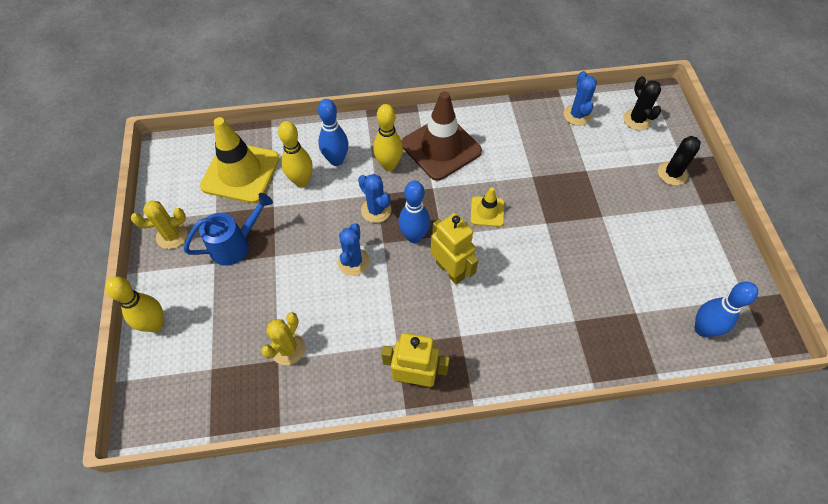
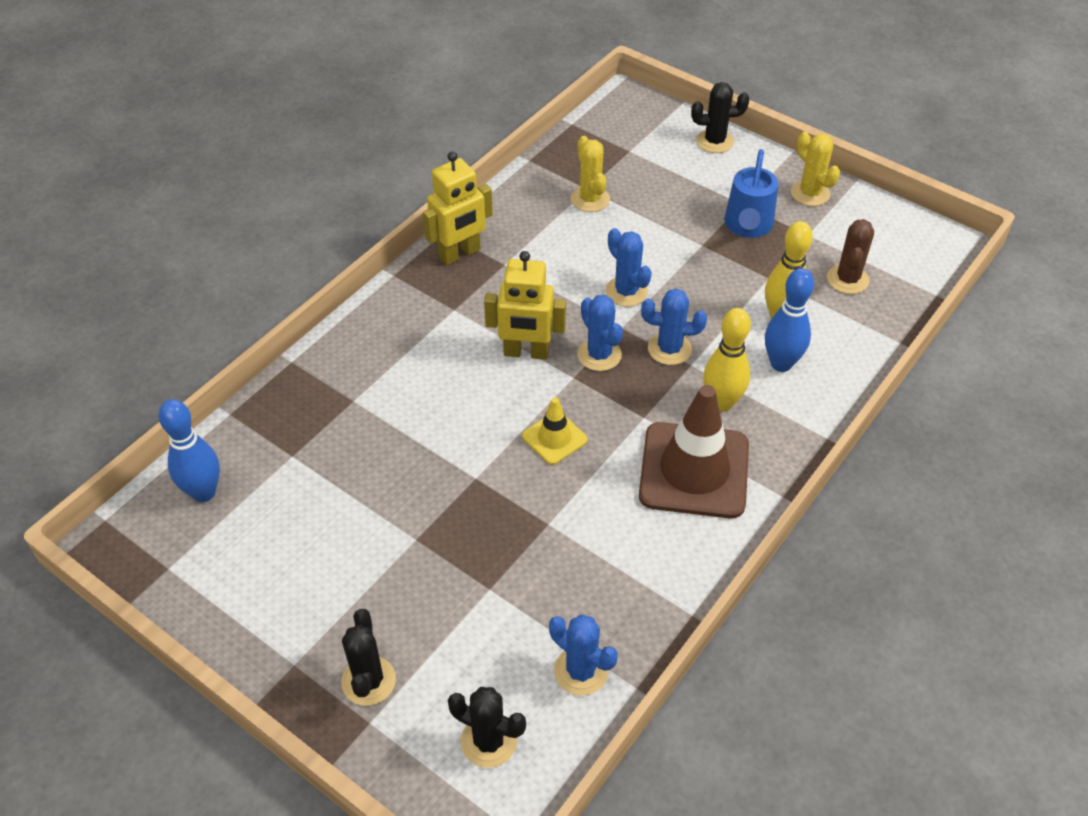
camera: 135 degrees right, 10 degrees down
yellow bowling pin [105,277,164,332] -> black cactus [691,82,749,153]
yellow cactus [131,200,187,249] -> yellow cactus turned 60 degrees counterclockwise [791,132,840,206]
yellow traffic cone [200,117,280,203] -> brown cactus [827,219,874,294]
blue bowling pin [398,181,430,243] -> blue cactus [577,295,623,371]

